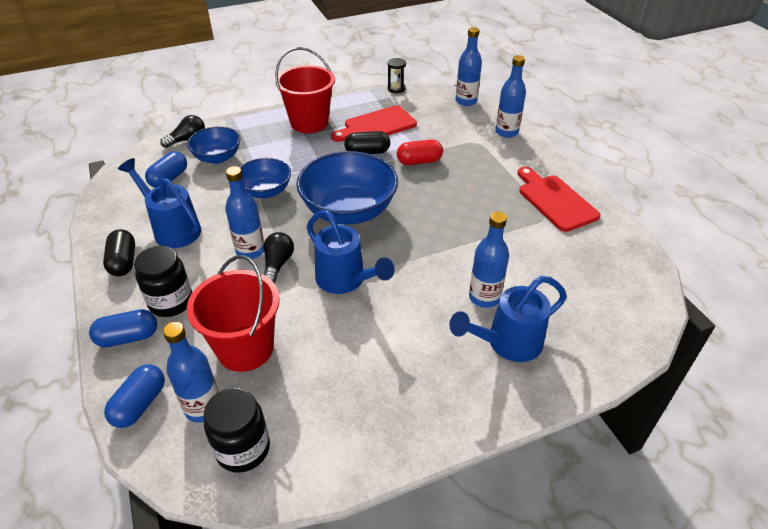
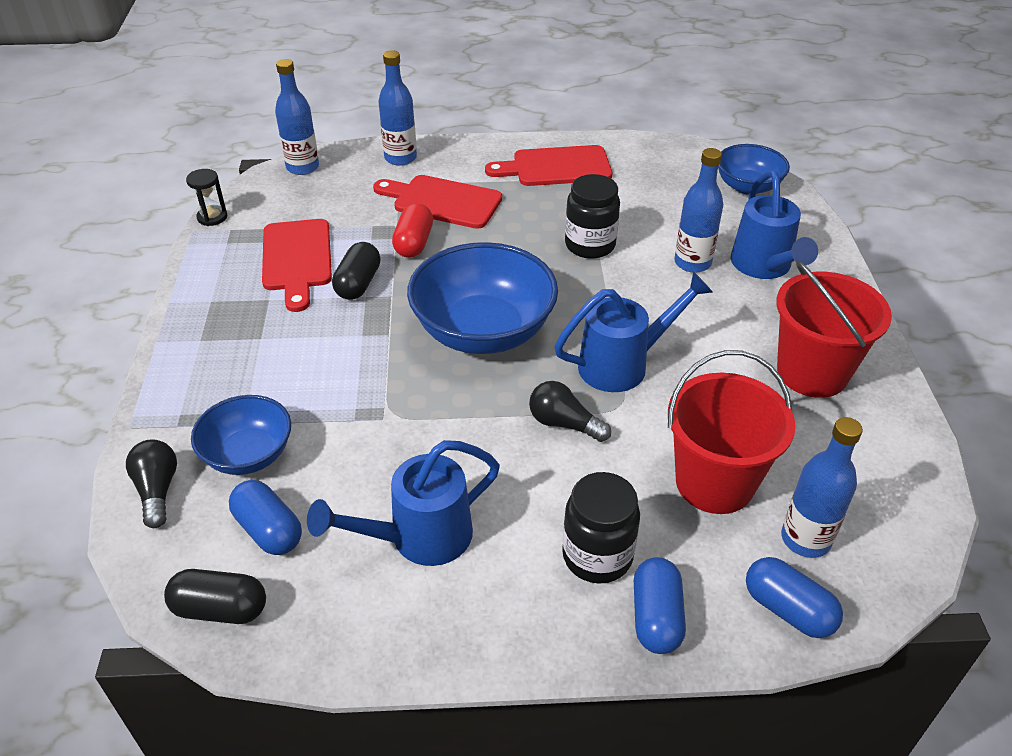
camera: 70 degrees left, 0 degrees up
black capsule [103,229,135,276] -> black capsule moved to [164,569,266,624]
black jar [204,388,270,473] -> black jar moved to [565,174,620,259]
blue bottle [225,166,264,259] -> none
blue bowl [239,158,291,198] -> blue bowl moved to [718,144,790,195]
red bucket [275,47,335,133] -> red bucket moved to [776,260,892,398]
none -> red cutting board [373,175,502,229]

